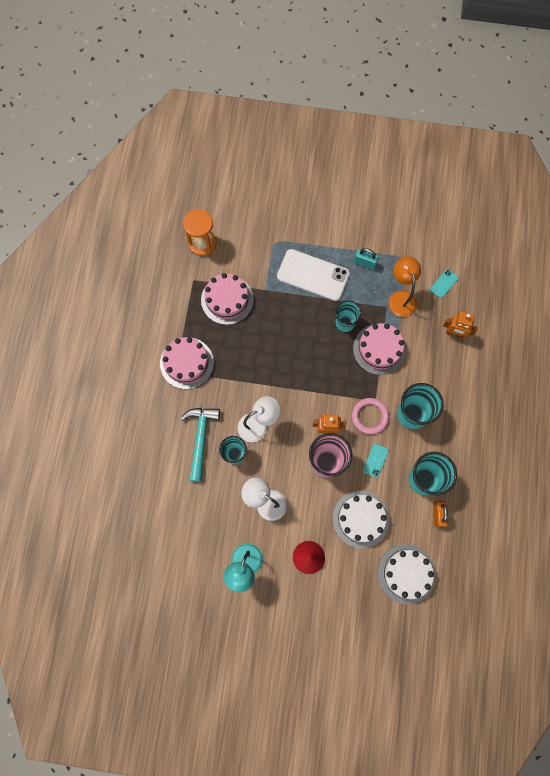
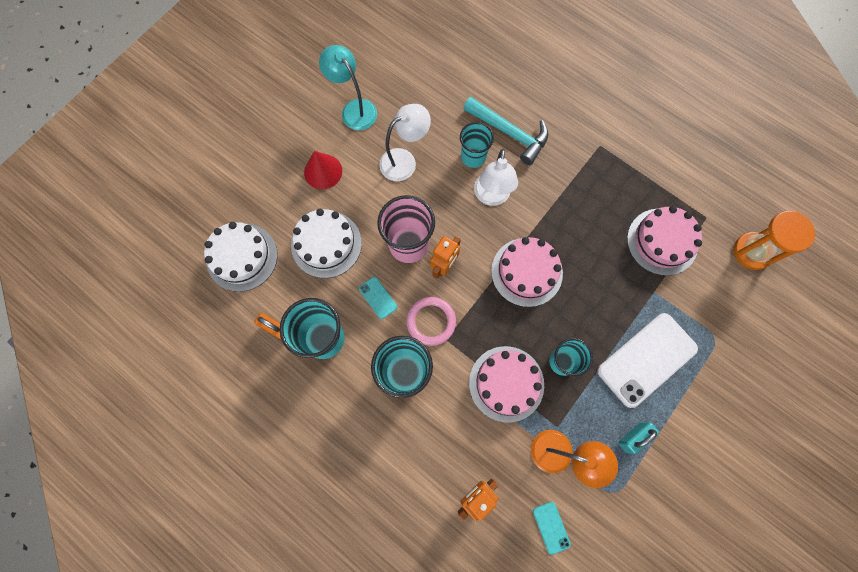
camera: 120 degrees right, 0 degrees up
pink cake [160,337,214,389] -> pink cake moved to [491,237,563,307]

